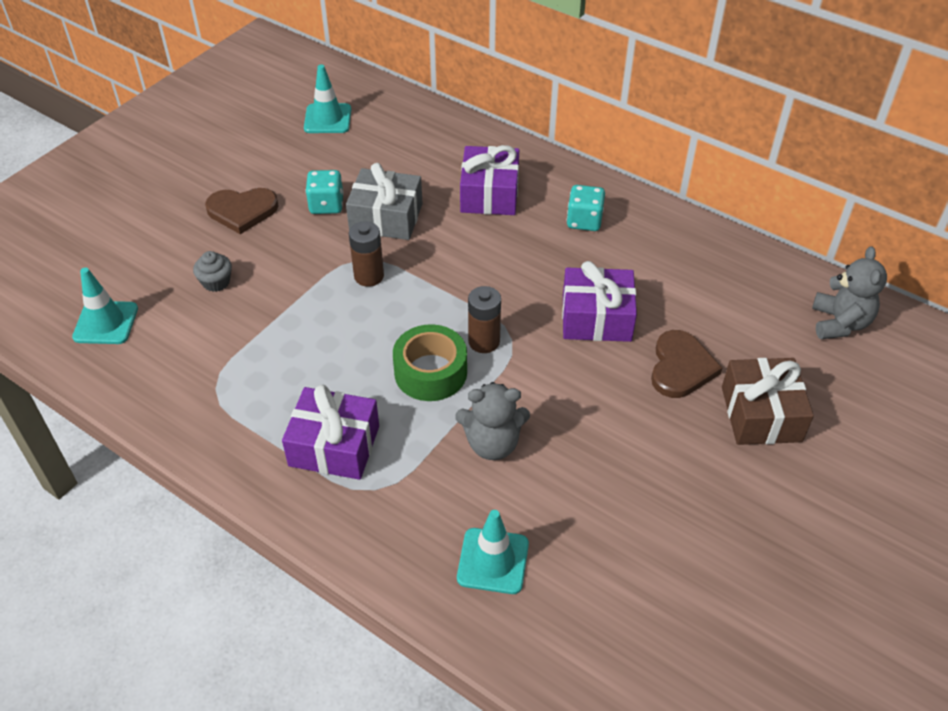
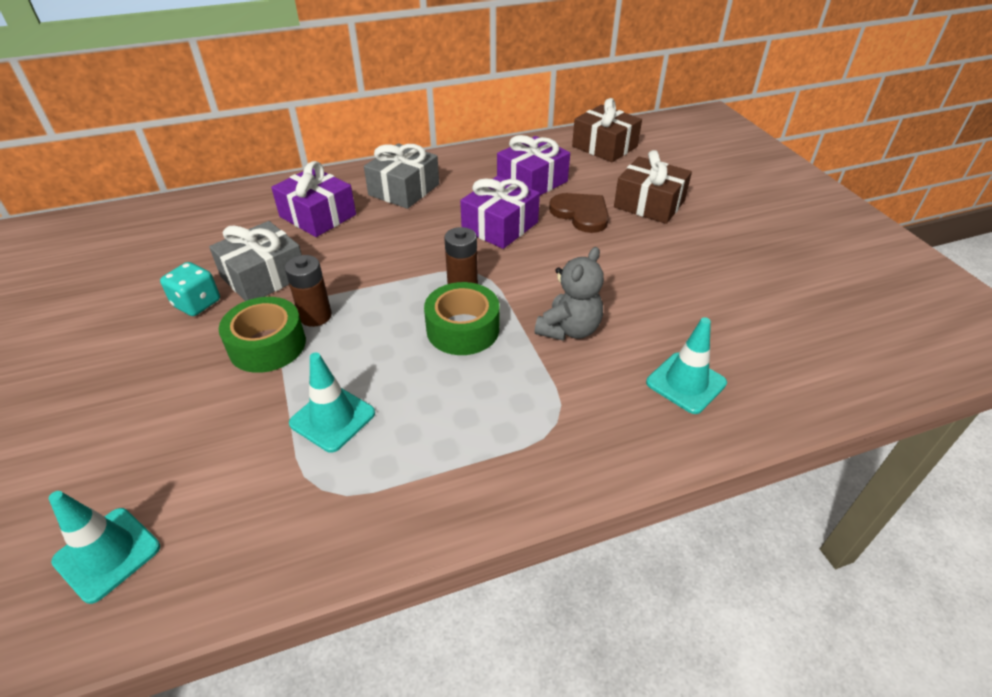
camera: 55 degrees left, 5 degrees down
grey cupcake [193,251,232,292] -> none
brown heart [205,188,279,234] -> none
purple gift [282,385,379,480] -> purple gift moved to [497,135,570,195]
turquoise traffic cone [304,64,351,133] -> turquoise traffic cone moved to [289,353,375,453]
turquoise dice [567,185,605,231] -> grey gift [364,143,439,209]
grey teddy bear [812,246,887,339] -> brown gift [572,98,642,162]
none -> green tape [219,297,306,373]

